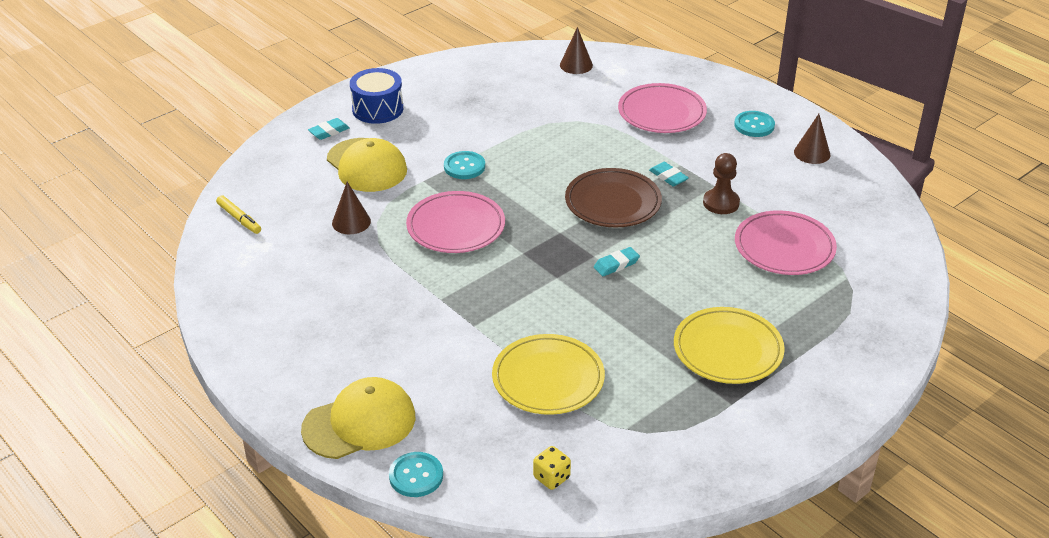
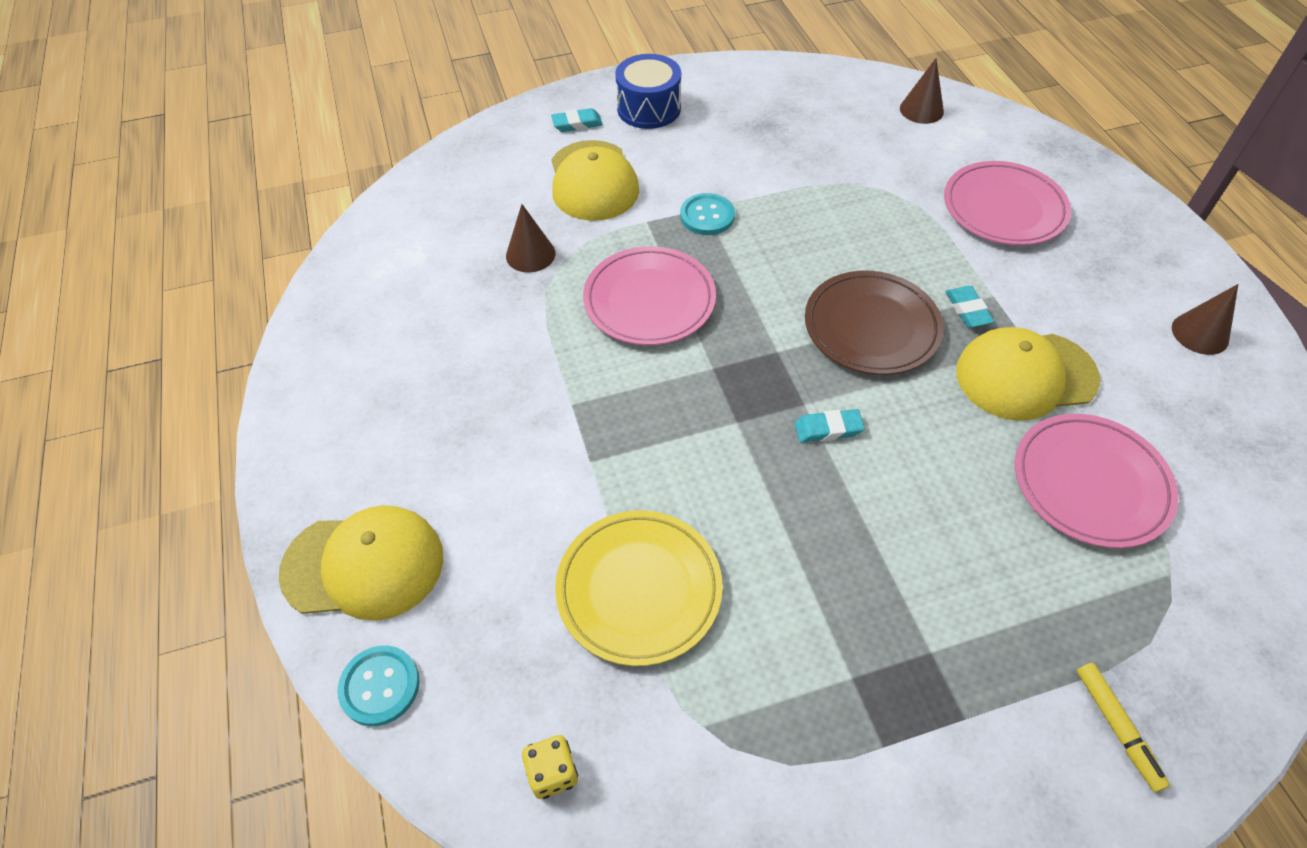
camera: 25 degrees right, 15 degrees up
yellow marker [216,195,261,234] -> yellow marker moved to [1077,663,1170,792]
yellow plate [674,307,785,384] -> none
brown pawn [703,153,740,214] -> yellow cap [956,327,1100,421]
turquoise button [734,111,775,137] -> none

